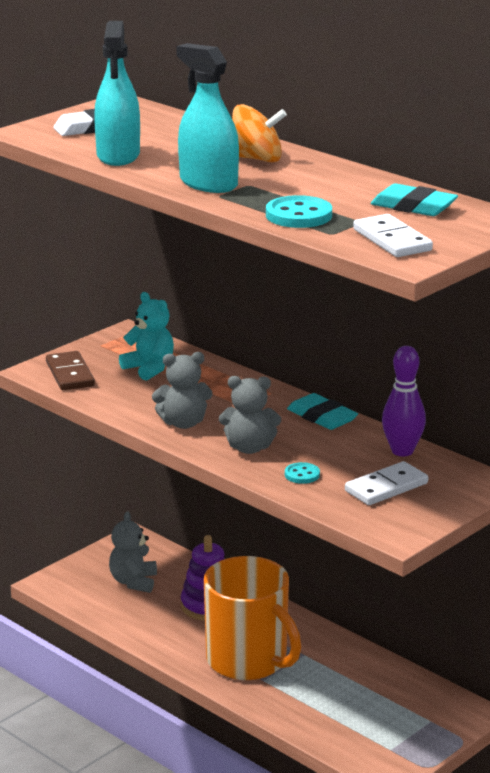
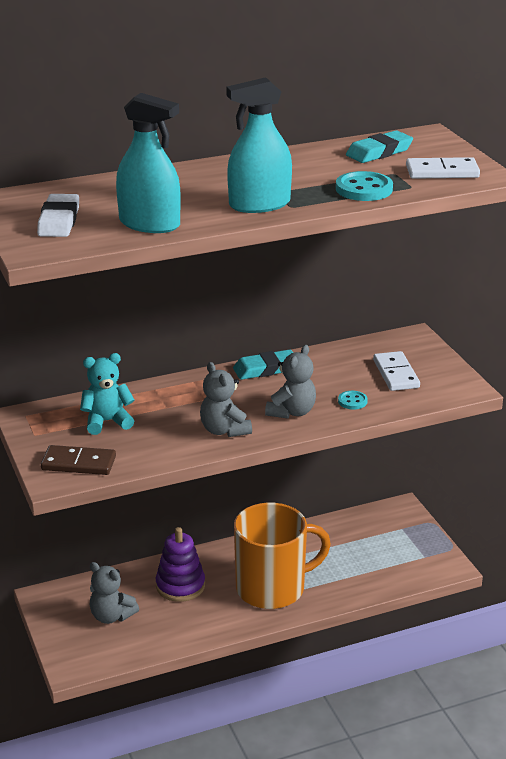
camera: 65 degrees left, 5 degrees up
grey teddy bear [152,352,213,429] -> grey teddy bear turned 135 degrees clockwise [200,362,252,437]
orange spinning top [232,104,287,163] -> none
purple bowling pin [382,346,426,457] -> none

